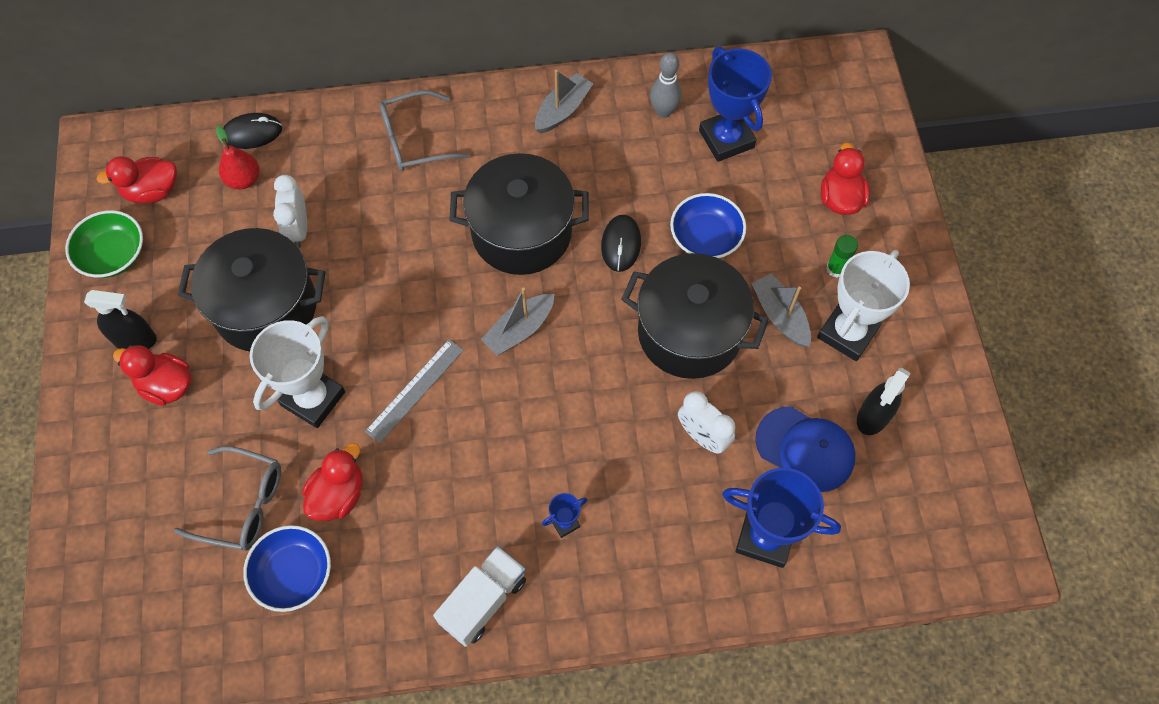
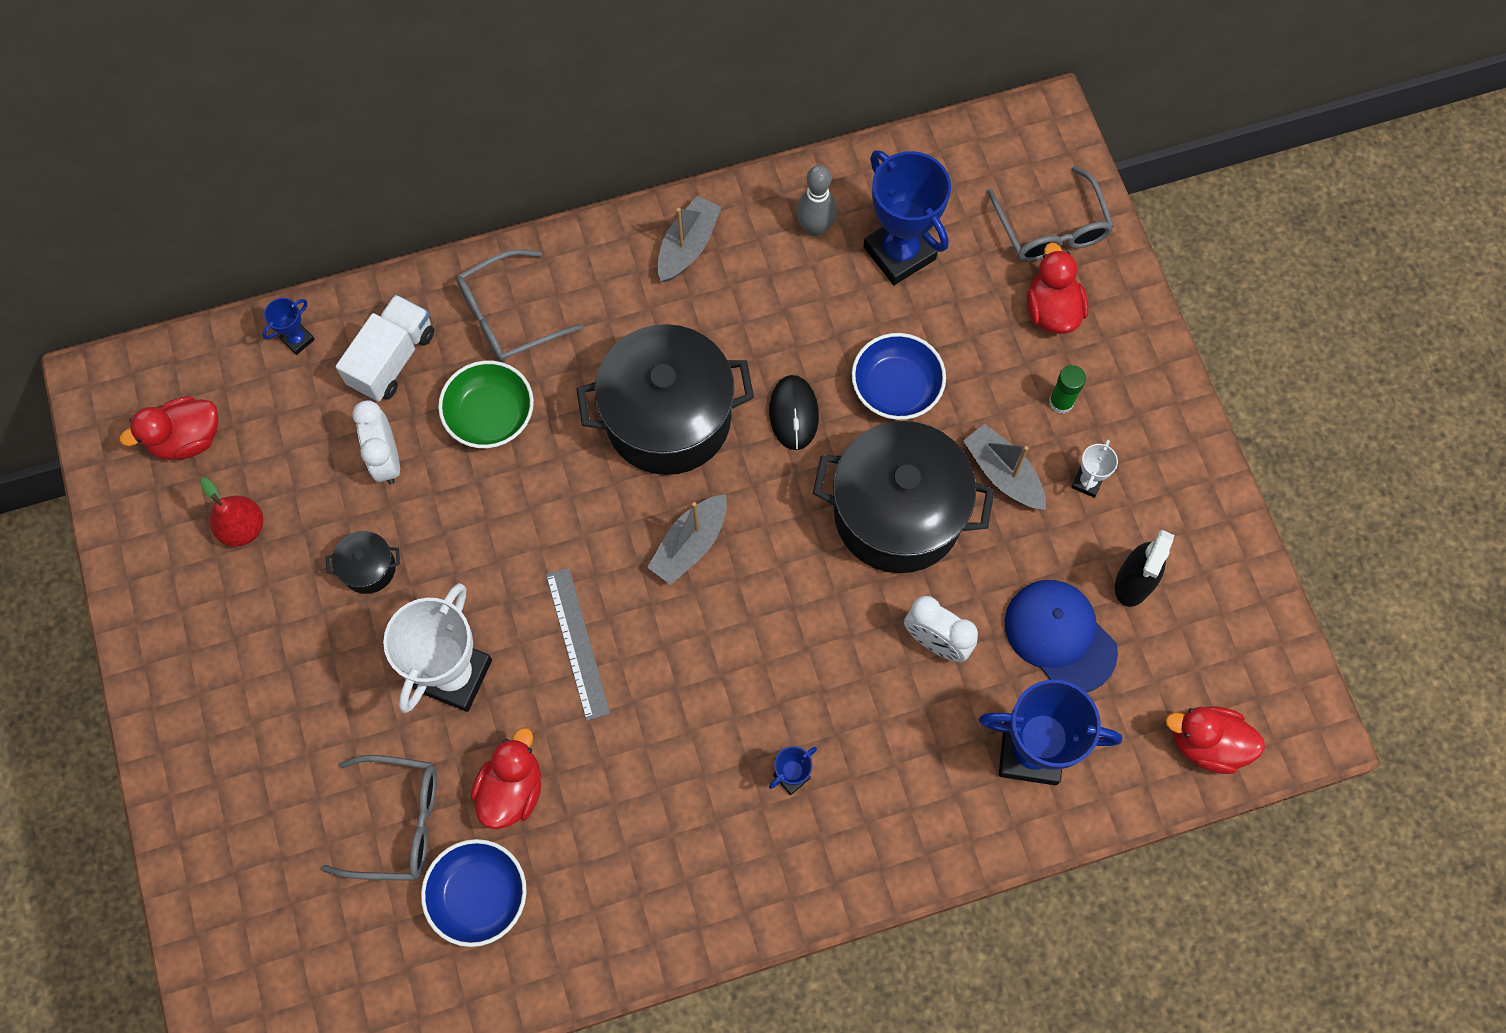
camera: 10 degrees left, 5 degrees up
green bowl [65,210,143,278] -> green bowl moved to [438,361,534,448]
black spray bottle [84,290,157,349] -> none
red duck [113,345,191,406] -> red duck moved to [1165,707,1265,774]
black pot [178,228,325,351] -> black pot [326,531,400,594], size x0.42
red pear [216,125,260,190] -> red pear moved to [200,478,263,547]
black mouse [223,113,282,149] -> blue trophy [262,298,315,355]
grey ruler [365,339,464,443] -> grey ruler turned 45 degrees counterclockwise [546,568,610,721]
white truck [433,546,526,647] -> white truck moved to [336,295,434,402]
blue cap [755,407,856,492] -> blue cap turned 150 degrees counterclockwise [1005,580,1118,692]
white trophy [817,250,910,361] -> white trophy [1072,440,1118,498], size x0.45
none -> grey glasses [987,166,1114,262]

